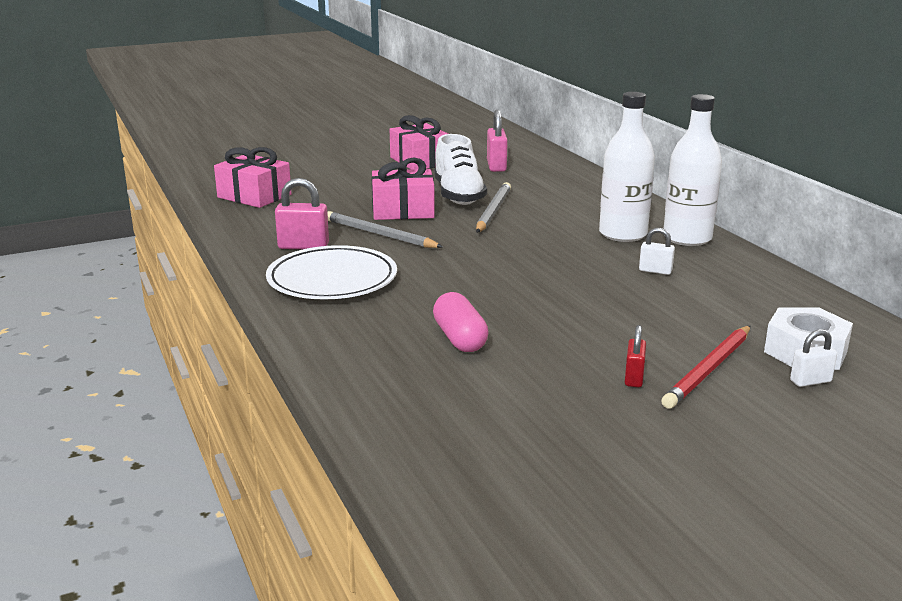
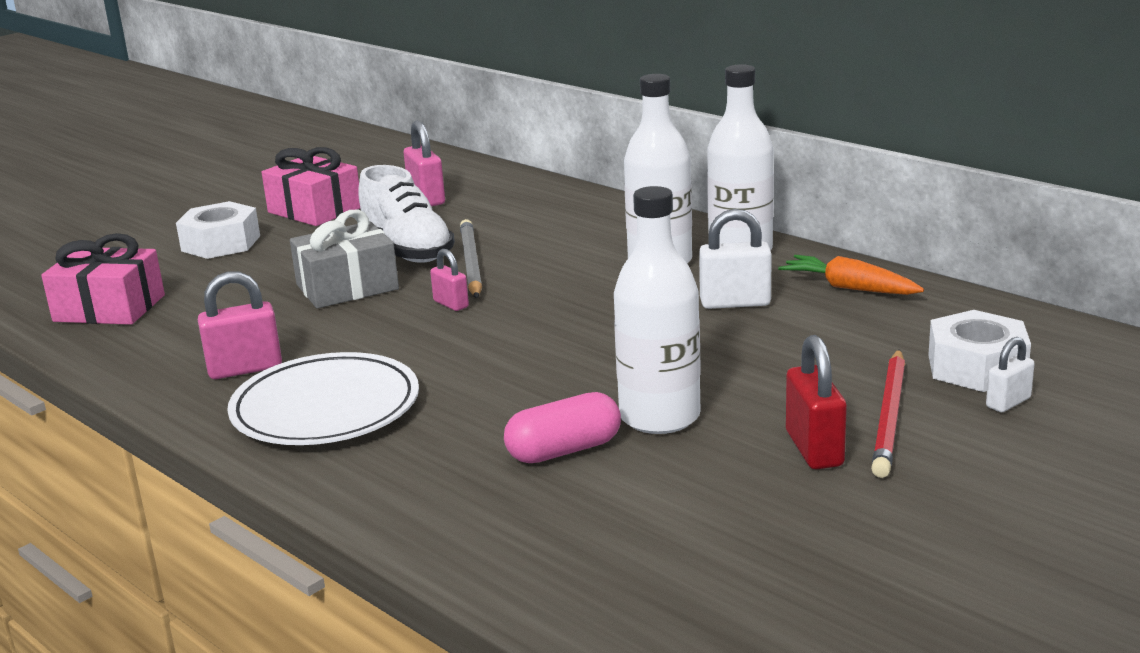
camera: 20 degrees left, 0 degrees up
grey pencil [327,211,443,248] -> none
pink gift [371,158,435,220] -> grey gift [290,210,399,308]
pink capsule [433,292,489,352] -> pink capsule turned 75 degrees counterclockwise [504,392,621,463]
red padlock [625,325,646,387] -> red padlock [786,335,847,469], size x1.64
white padlock [639,228,675,275] -> white padlock [699,209,772,309], size x1.64
none -> white nut [176,201,260,259]
none -> pink padlock [430,249,469,311]
none -> white bottle [614,186,701,434]
none -> orange carrot [778,255,924,295]

